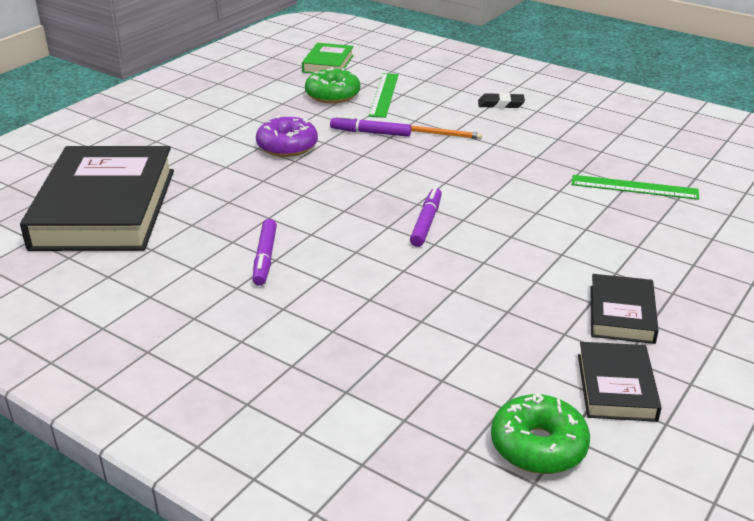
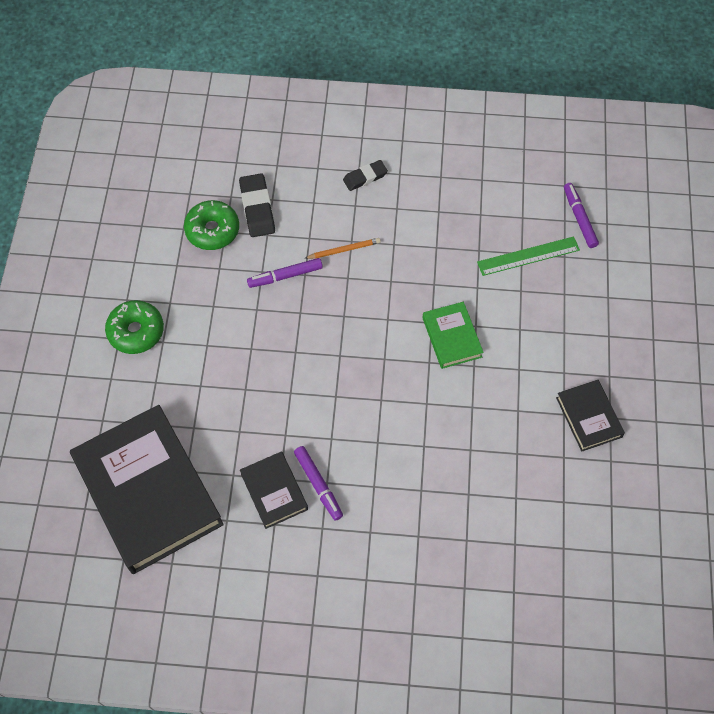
camera: 30 degrees left, 30 degrees up
purple donut [256,115,318,157] -> none
green book [302,43,354,73] -> green book moved to [422,302,484,369]
green ruler [369,73,399,118] -> black eraser [239,173,275,237]
purple marker [410,187,442,247] -> purple marker moved to [564,183,599,248]
green donut [491,393,590,474] -> green donut moved to [105,300,164,354]
black book [578,342,662,422] -> black book moved to [240,451,308,529]

